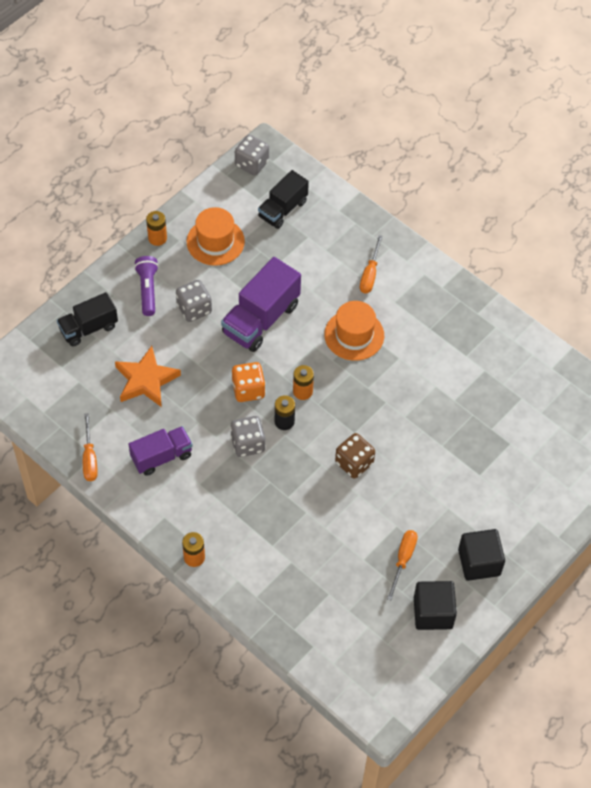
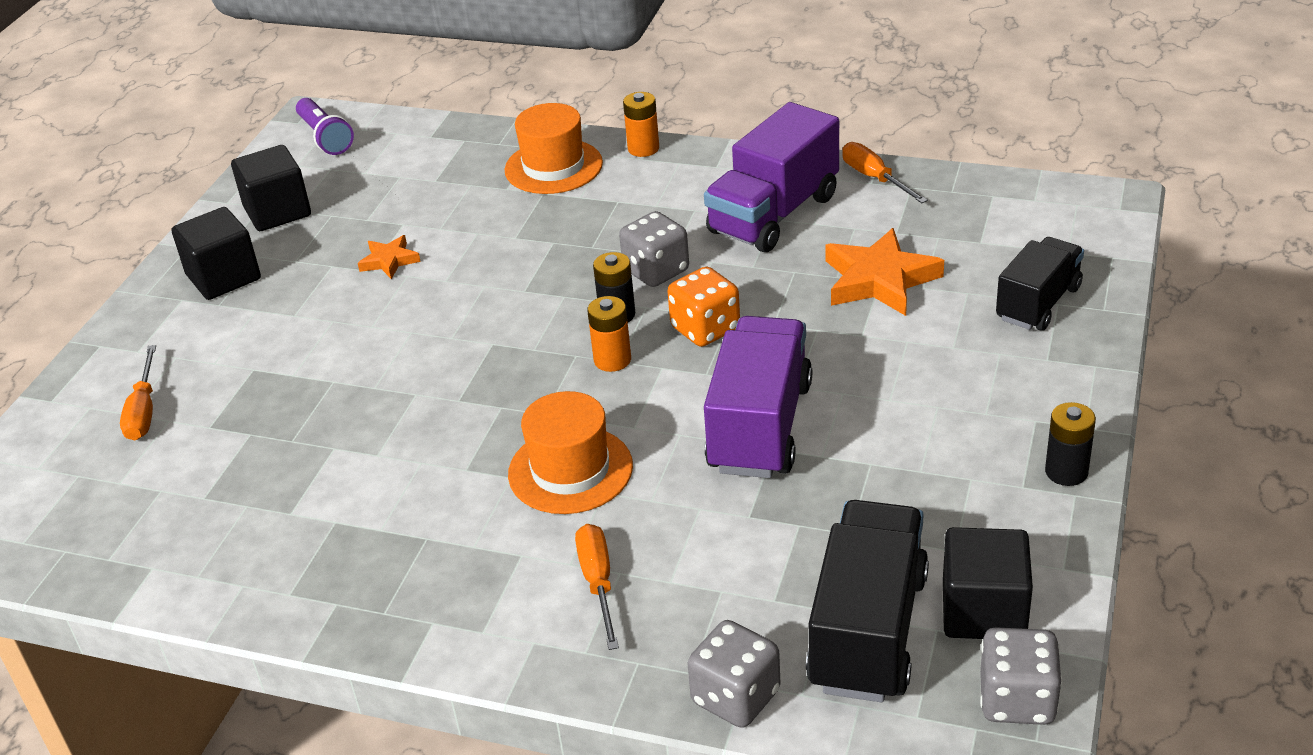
camera: 160 degrees right, 20 degrees down
purple truck [129,426,193,476] -> purple truck [704,102,839,252], size x1.53
purple flashlight [134,256,159,316] -> purple flashlight moved to [296,98,354,155]
orange battery [146,211,167,246] -> black battery [1045,402,1096,486]
grey dice [176,280,212,322] -> grey dice moved to [688,620,781,728]
orange hat [187,207,245,266] -> orange hat moved to [505,103,603,194]
black truck [258,170,309,229] -> black truck [806,500,929,702], size x1.53
brown dice [335,433,375,479] -> none
orange screwdriver [387,530,418,601] -> orange screwdriver moved to [120,345,156,440]
none -> orange star [358,235,421,279]
none -> black cube [943,527,1033,639]

